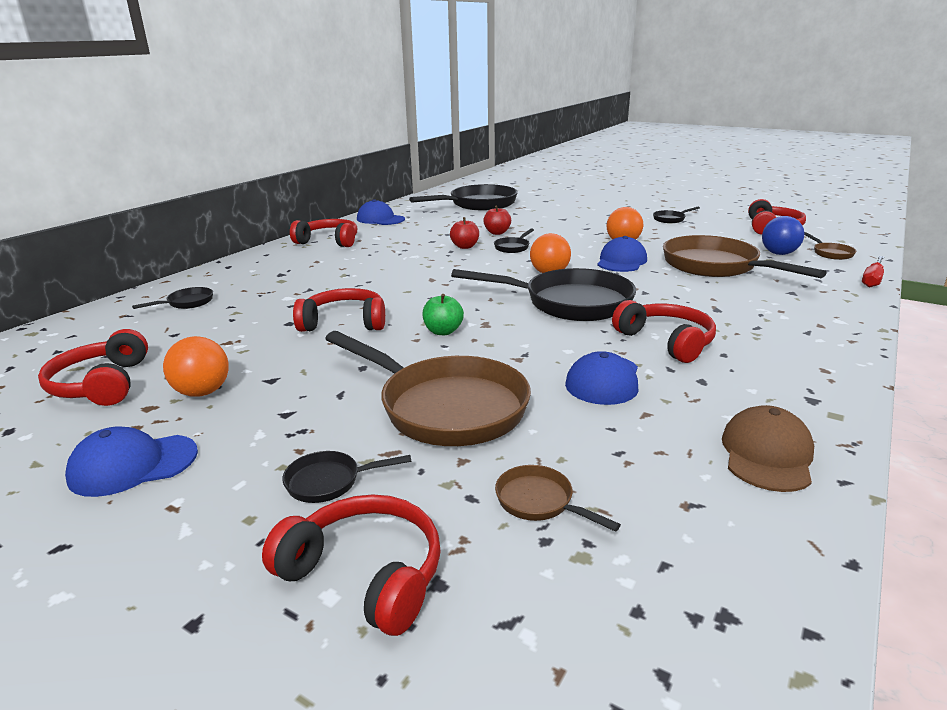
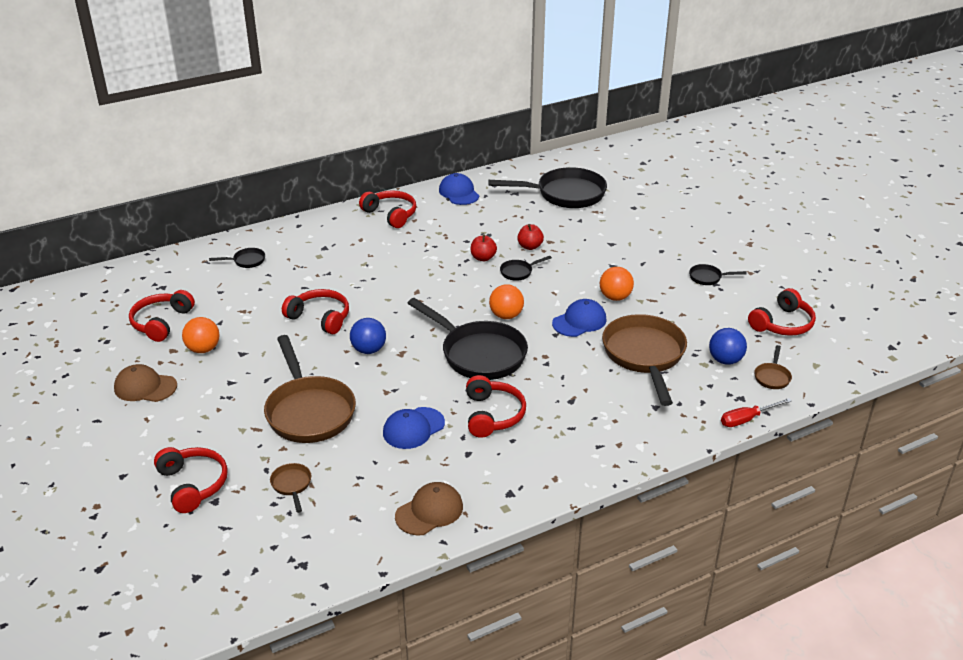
camera: 30 degrees right, 10 degrees up
blue cap [65,426,198,497] -> brown cap [114,364,177,402]
black pan [282,451,411,503] -> none
green apple [422,294,464,335] -> blue ball [350,318,386,354]

